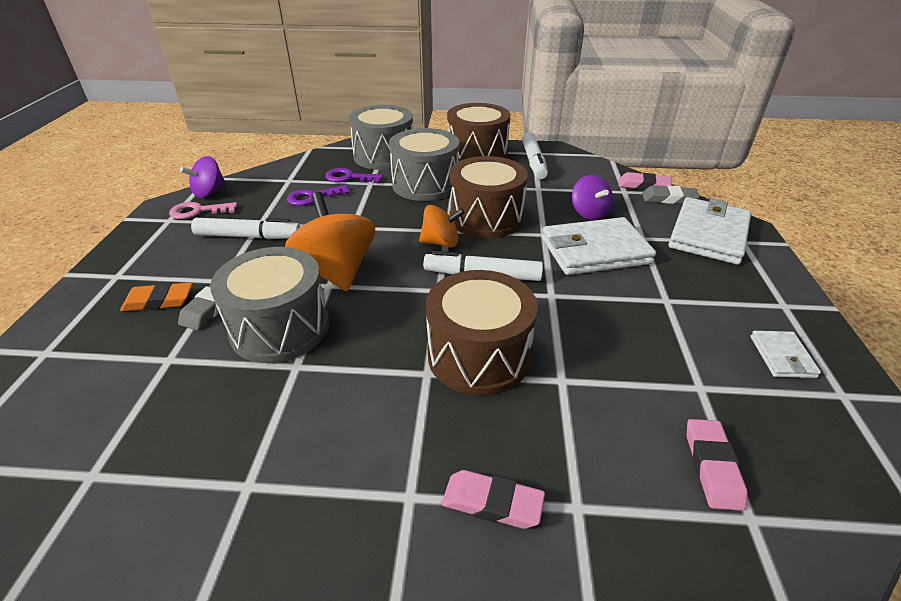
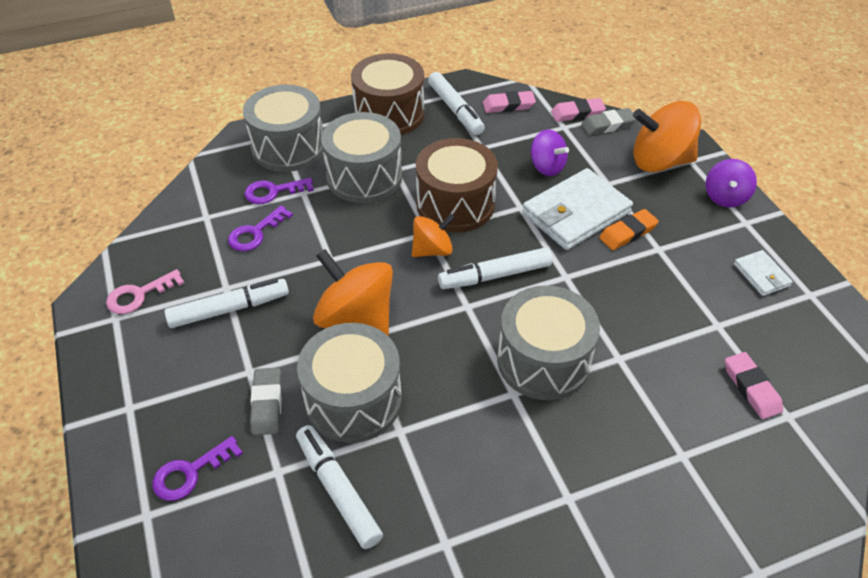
camera: 25 degrees left, 10 degrees up
orange eraser [120,282,193,311] -> orange eraser moved to [599,209,659,250]
purple spinning top [180,156,227,198] -> purple spinning top moved to [706,159,757,207]
brown drum [426,270,538,396] -> grey drum [497,285,600,400]
pink eraser [442,470,545,529] -> pink eraser moved to [483,91,536,113]
white wallet [669,197,751,265] -> orange spinning top [633,101,701,172]
none -> purple key [152,436,243,501]
none -> white marker [296,425,383,549]

